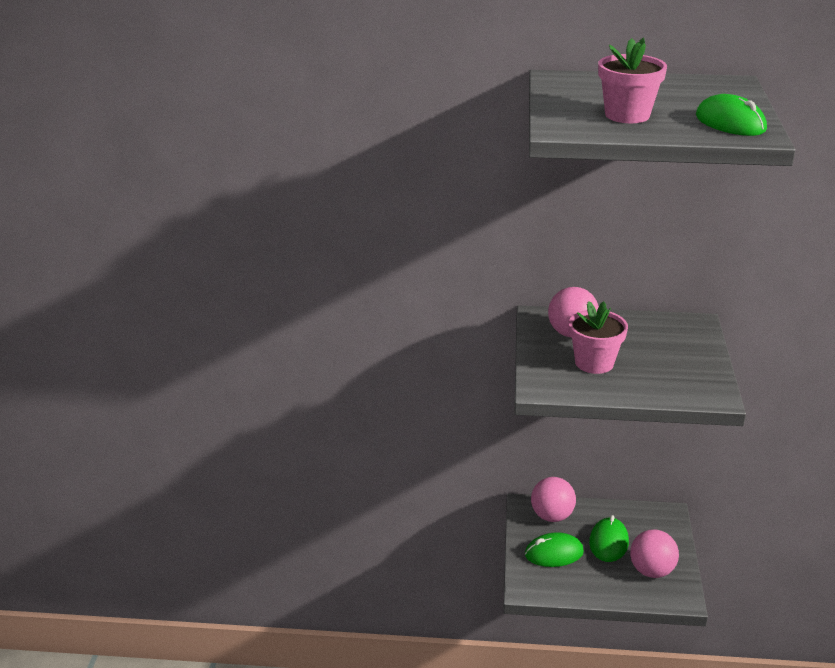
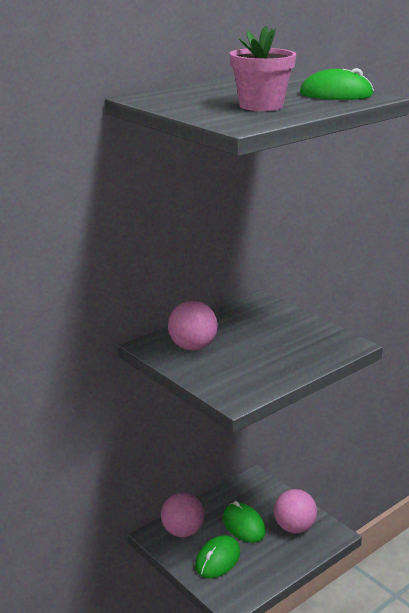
camera: 45 degrees left, 5 degrees down
pink flower pot [569,301,628,374] -> none

